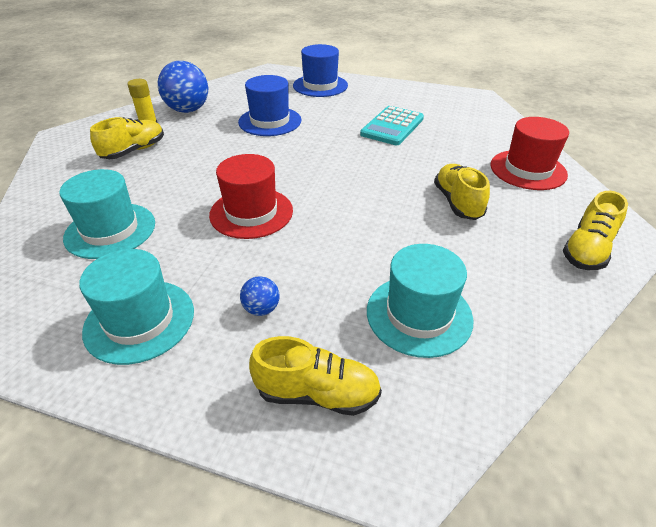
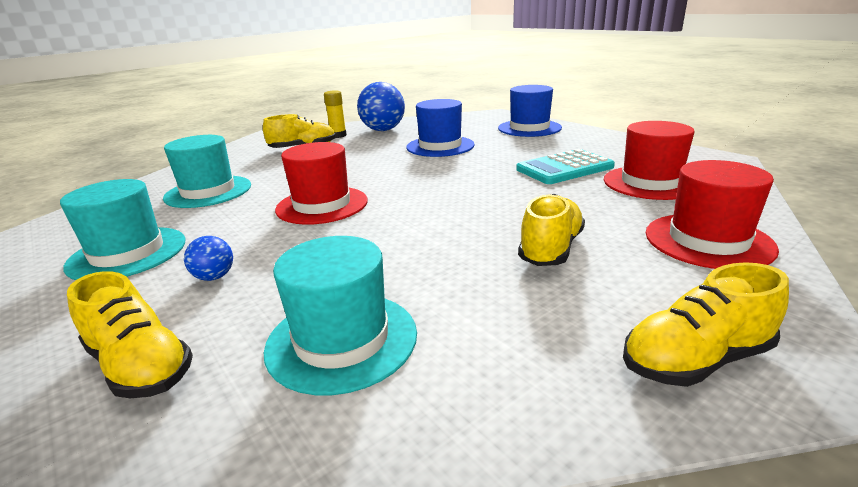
camera: 35 degrees right, 15 degrees down
none -> red hat [604,121,695,200]

